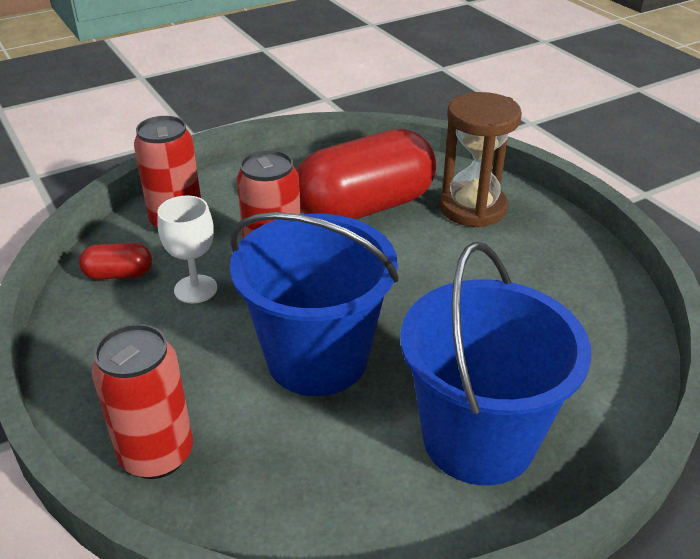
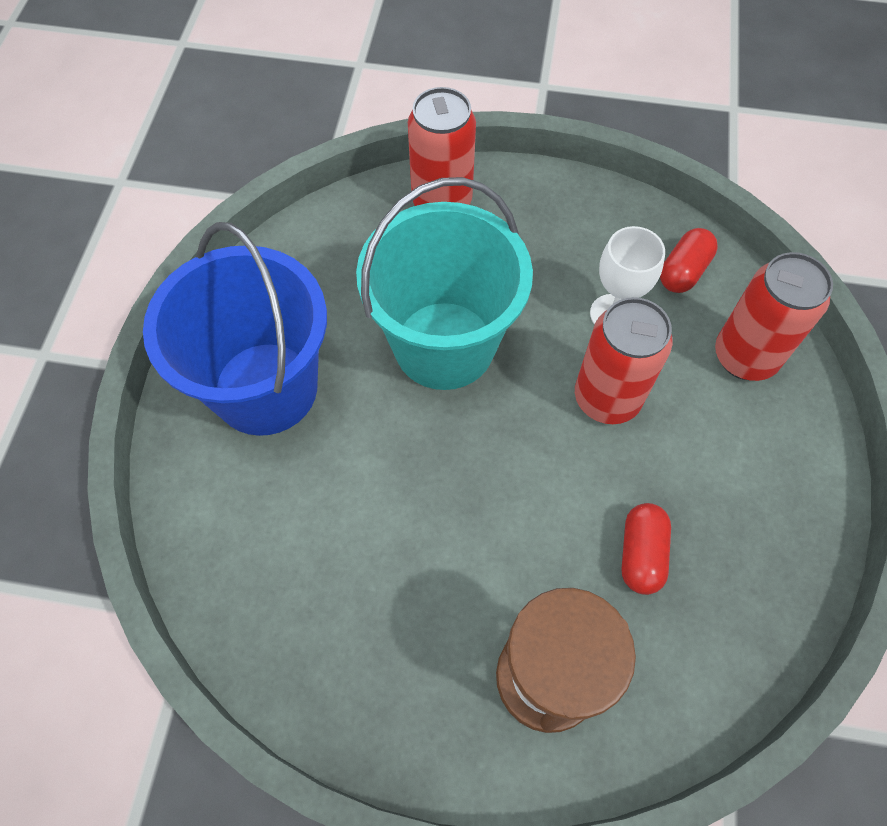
camera: 130 degrees right, 25 degrees up
blue bucket [230,212,399,396] -> turquoise bucket [356,177,533,390]
red capsule [297,129,436,220] -> red capsule [621,503,671,595], size x0.42

